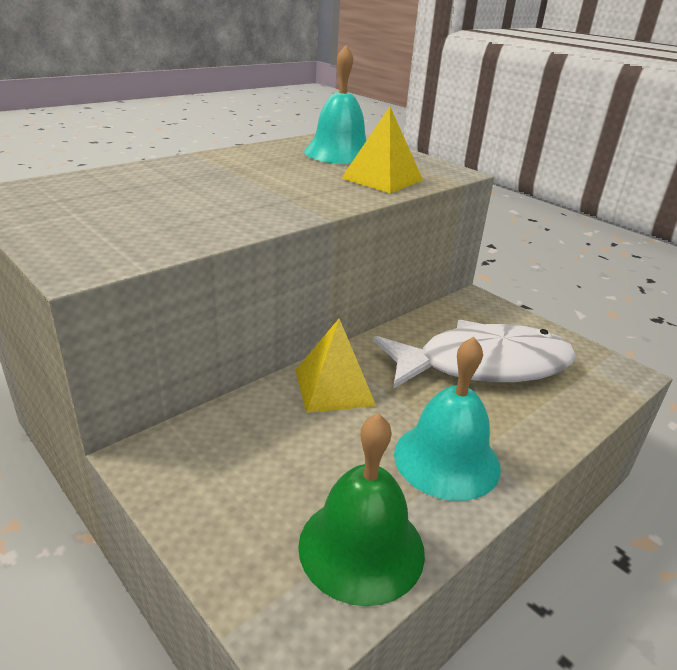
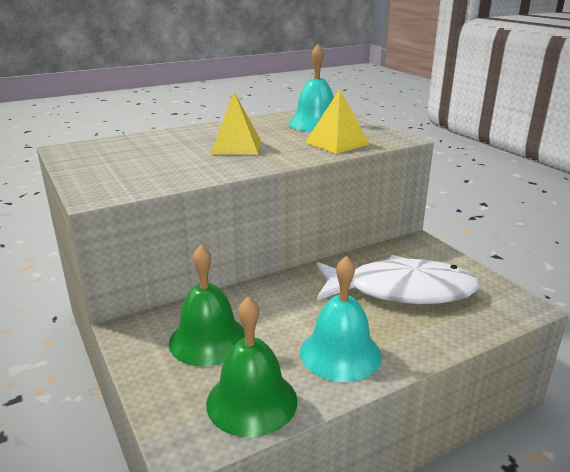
camera: 15 degrees right, 5 degrees down
yellow pyramid [295,319,376,413] -> yellow pyramid moved to [210,92,261,155]
none -> green bell [169,245,245,367]

